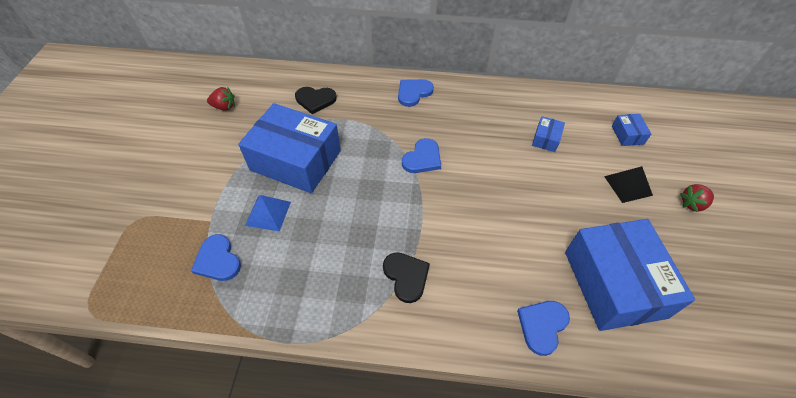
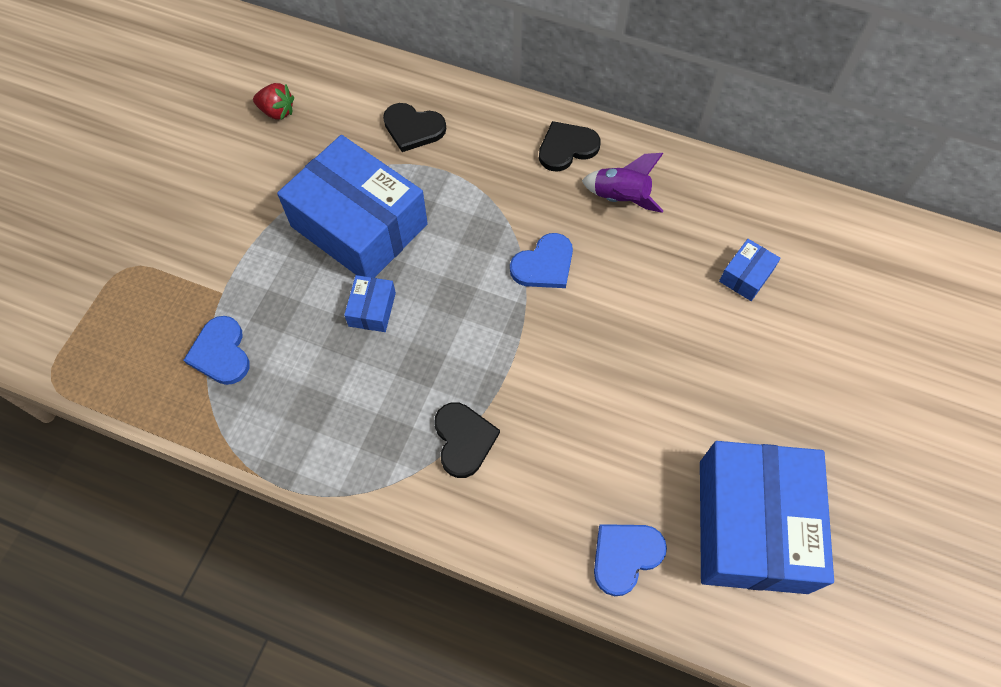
camera: 15 degrees right, 10 degrees up
blue pyramid [245,195,291,232] -> none
blue heart [398,79,434,107] -> black heart [539,121,601,172]
black pyramid [604,166,653,203] -> none
blue box [612,114,651,146] -> blue box moved to [344,275,396,332]
red strawberry [680,184,714,212] -> none
none -> purple rocket [582,153,664,213]

